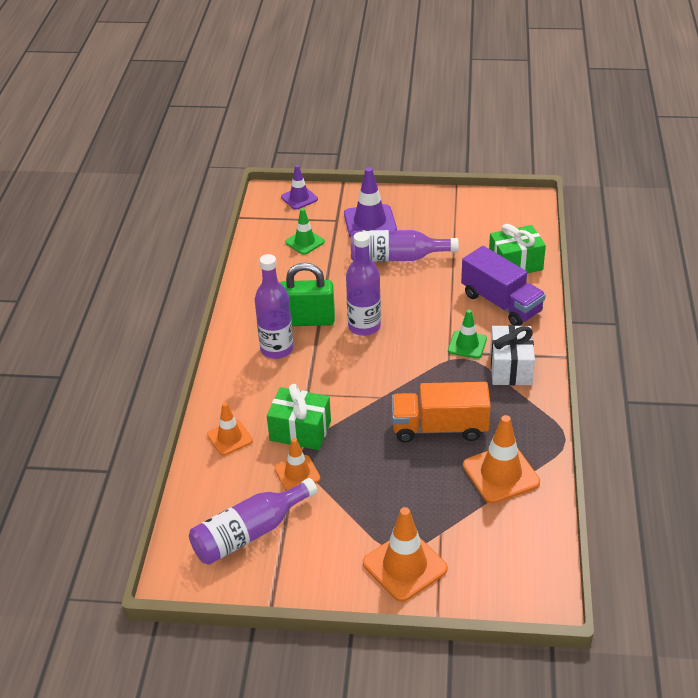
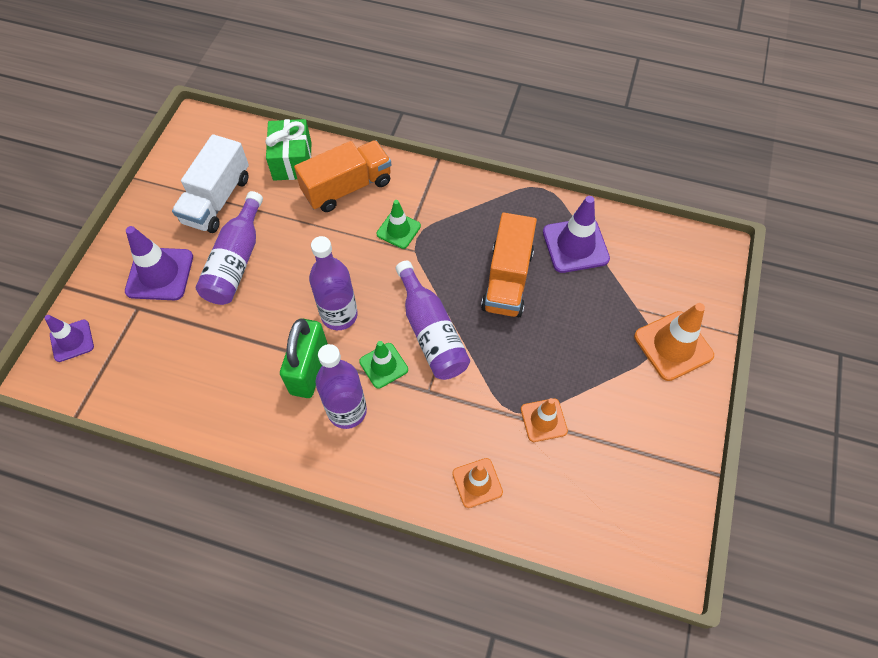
camera: 80 degrees left, 20 degrees up
purple bottle [189,478,318,565] -> purple bottle moved to [396,261,470,380]
green gift [267,384,331,450] -> none
green traffic cone [285,208,325,255] -> green traffic cone moved to [359,341,408,389]
purple truck [461,246,546,326] -> orange truck [294,140,391,212]
orange traffic cone [463,415,540,504] -> purple traffic cone [543,196,610,273]
white gift [490,325,535,385] -> none
none -> white truck [172,134,249,233]

